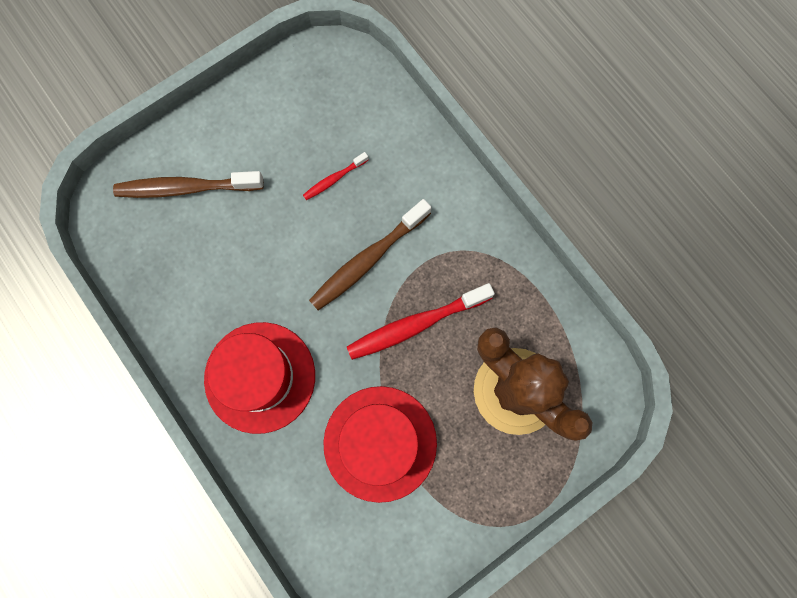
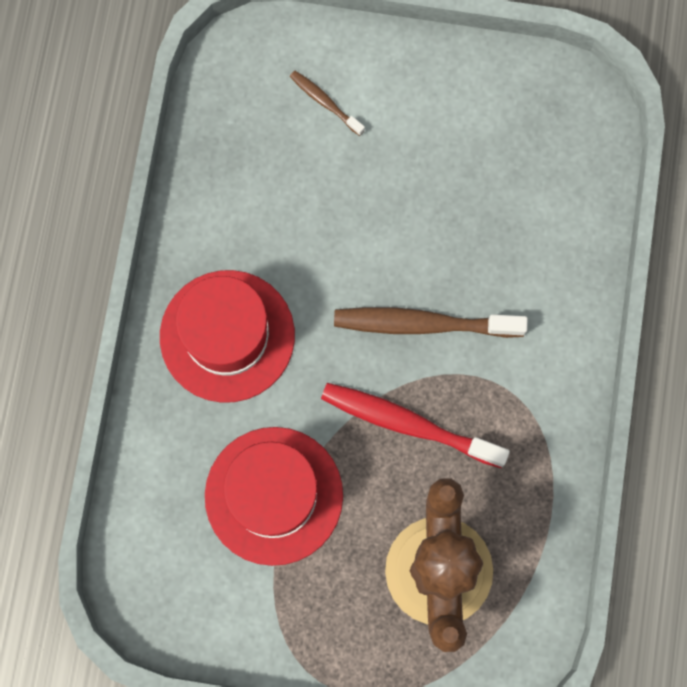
camera: 45 degrees right, 0 degrees up
brown toothbrush [113,171,263,198] -> brown toothbrush [290,71,365,136], size x0.51
red toothbrush [303,152,368,200] -> none

